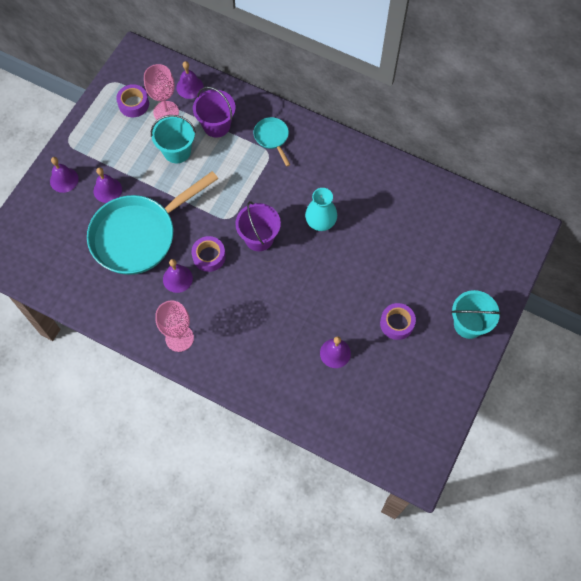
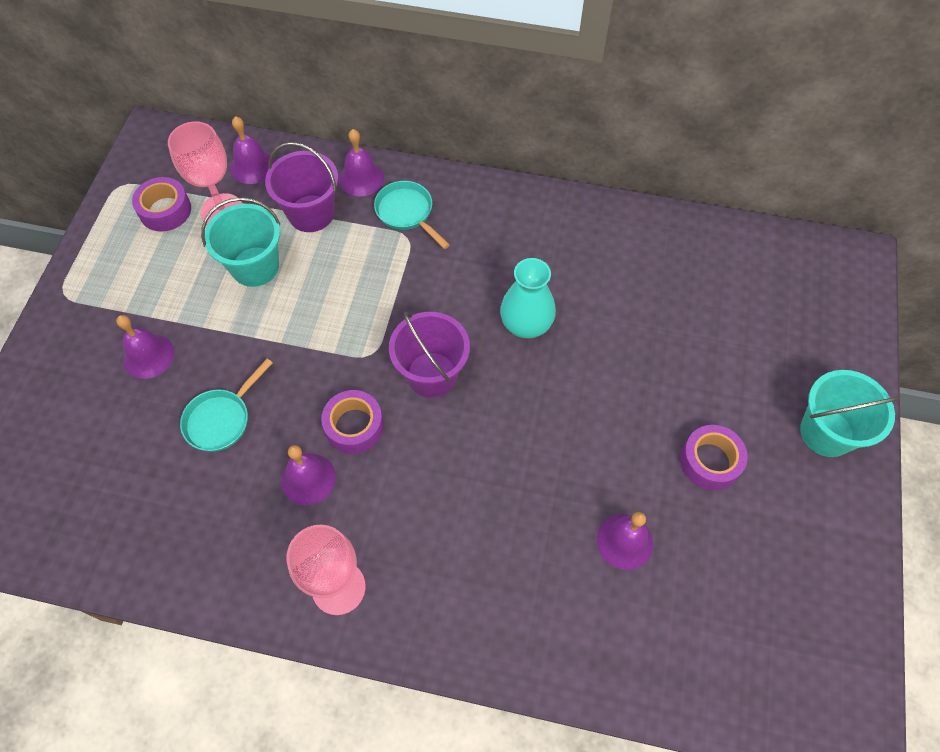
camera: 15 degrees left, 5 degrees down
purple bell [50,157,79,193] -> purple bell moved to [339,129,384,196]
turquoise pan [87,171,218,275] -> turquoise pan [180,359,273,452], size x0.43

